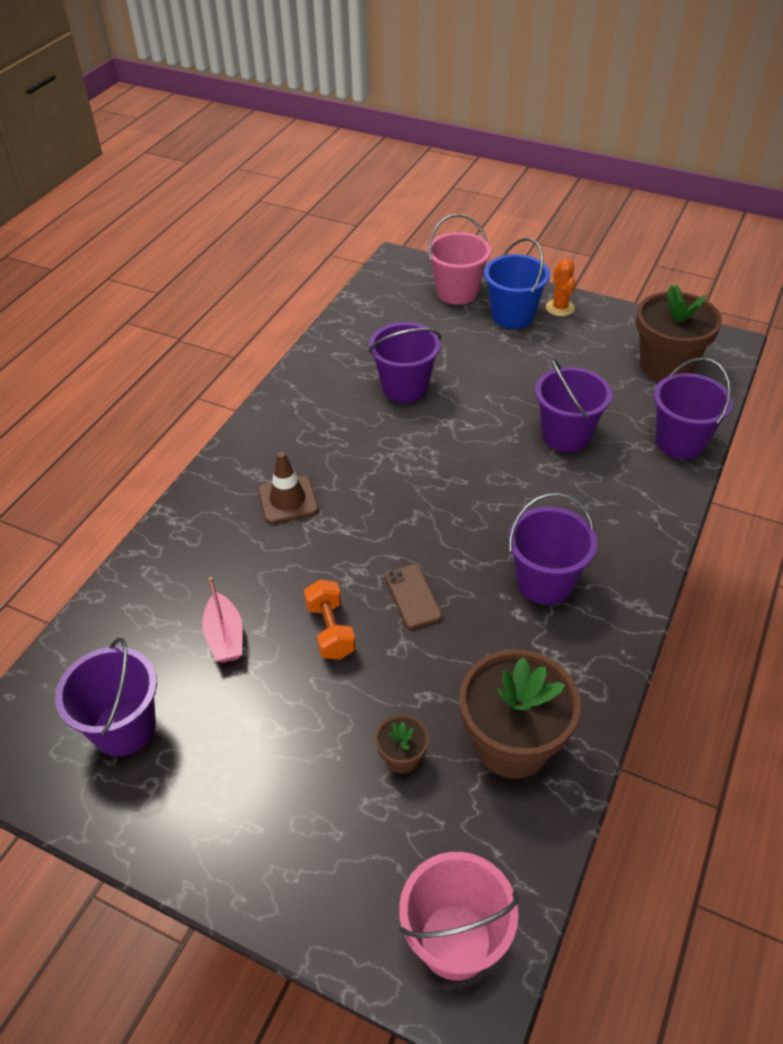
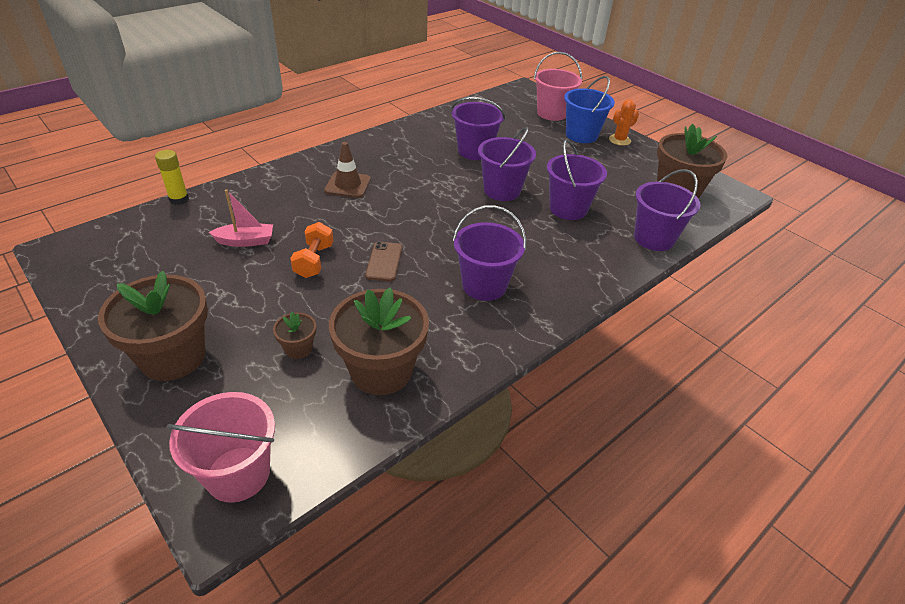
camera: 20 degrees right, 5 degrees down
purple bucket [55,638,157,756] -> purple bucket moved to [478,127,536,201]
pink boat [202,577,243,663] -> pink boat turned 105 degrees counterclockwise [209,189,273,247]
orange cactus [546,259,575,316] -> orange cactus turned 45 degrees clockwise [609,99,639,146]
none -> brown flower pot [98,271,208,381]
none -> yellow glue stick [155,150,189,205]

